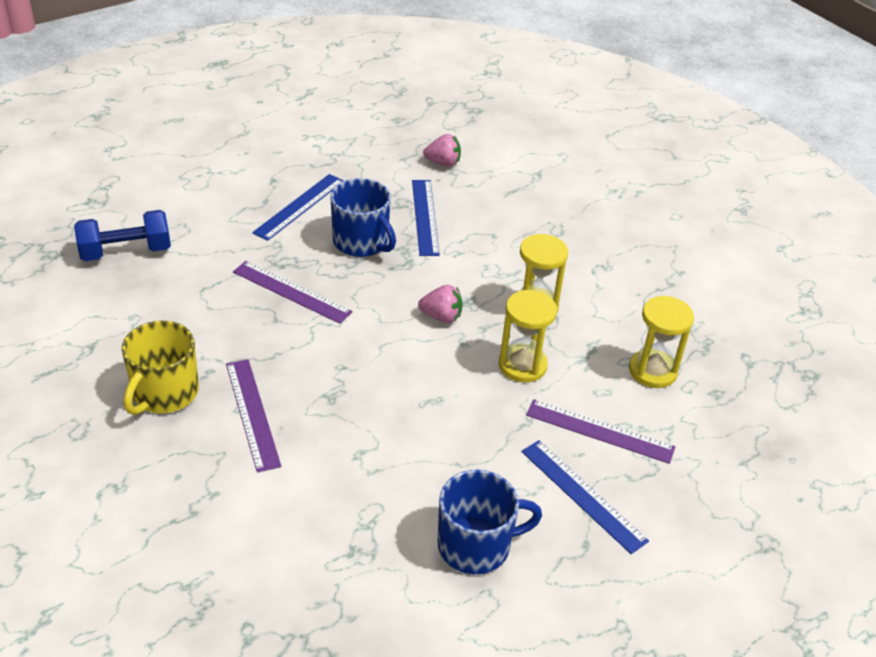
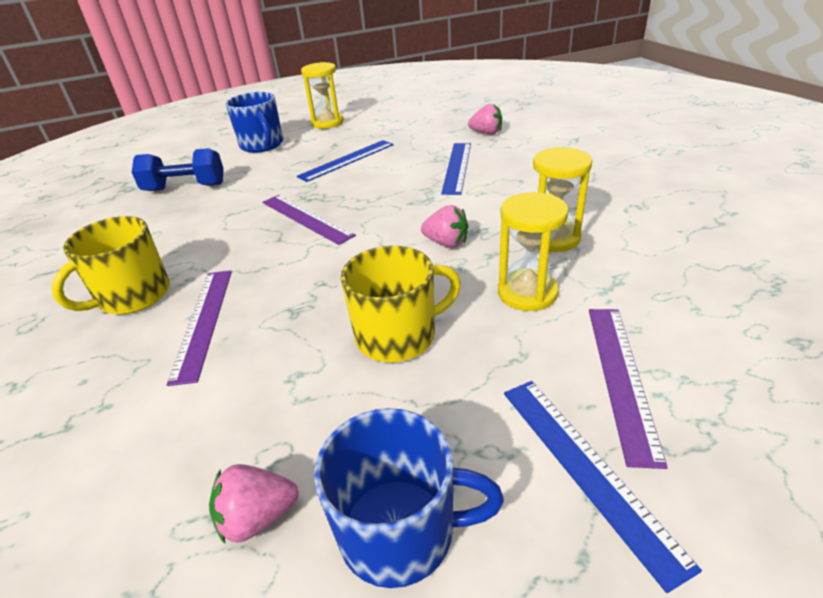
camera: 20 degrees right, 5 degrees down
blue mug [330,178,396,257] -> blue mug moved to [226,92,283,153]
purple ruler [526,399,676,464] -> purple ruler turned 60 degrees clockwise [589,309,668,469]
yellow hourglass [629,296,694,388] -> yellow hourglass moved to [301,62,344,129]
none -> pink strawberry [209,464,299,544]
none -> yellow mug [341,246,461,362]

